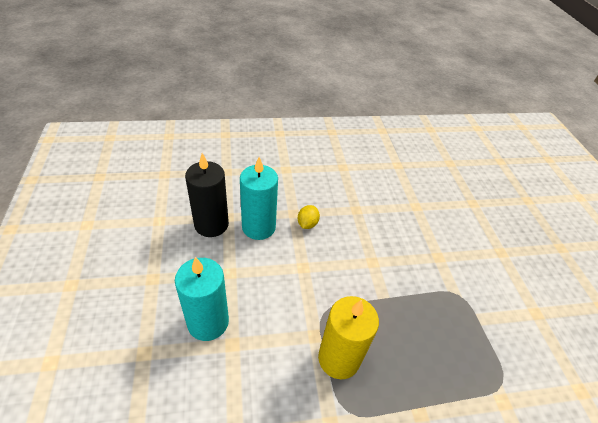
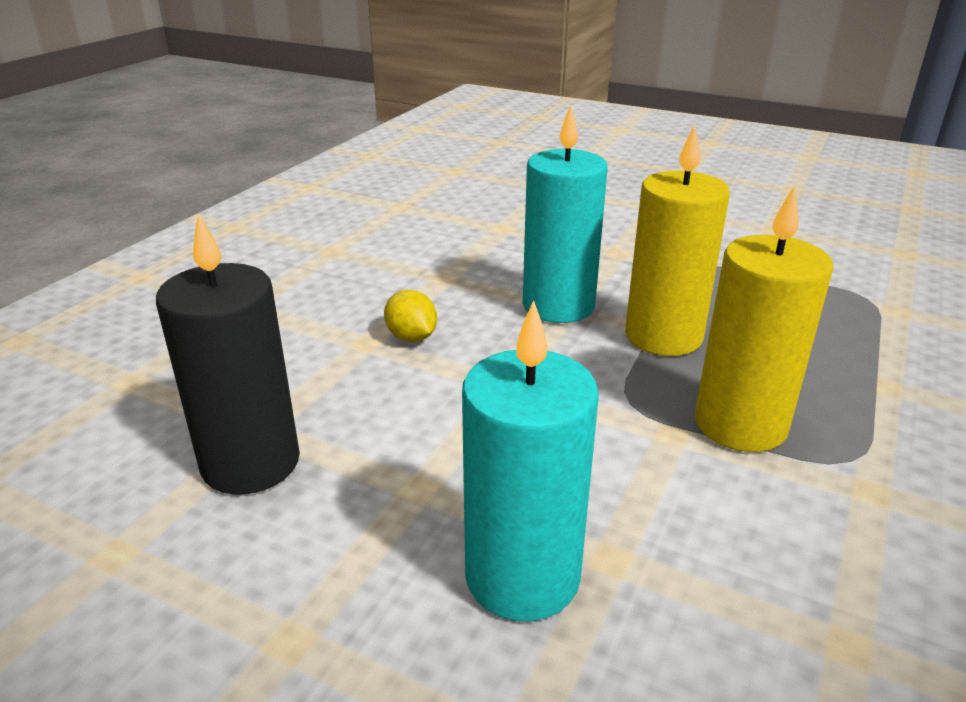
camera: 50 degrees left, 15 degrees down
turquoise candle [240,157,278,240] -> turquoise candle moved to [523,105,608,323]
none -> yellow candle [625,125,730,356]

